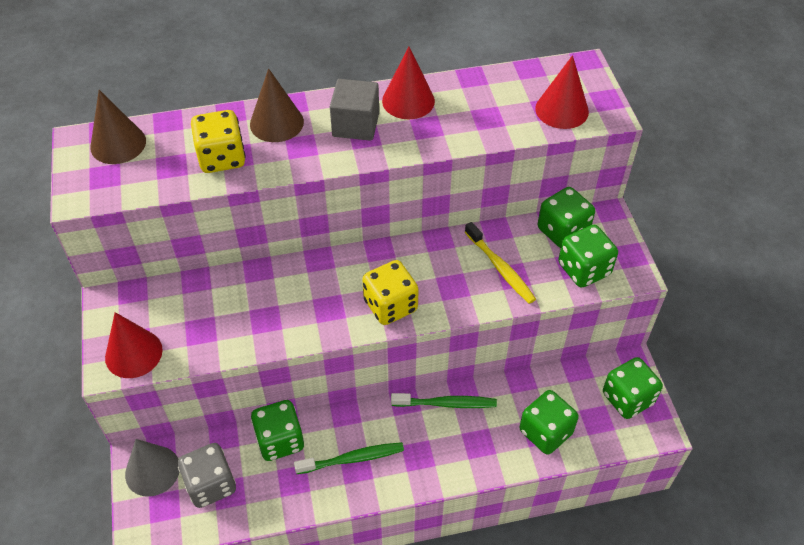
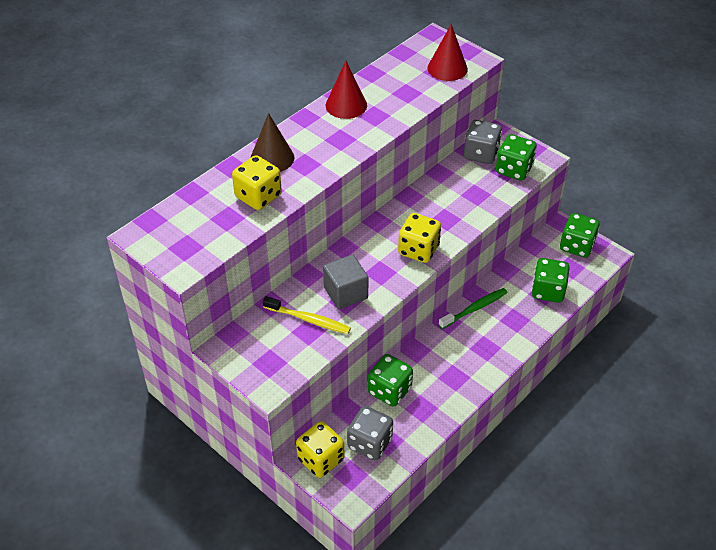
camera: 35 degrees left, 5 degrees down
brown cone [90,90,146,164] -> none
red cone [105,312,163,378] -> none
grey cone [125,439,179,497] -> yellow dice [296,421,345,478]
green toothbrush [294,442,404,474] -> none
grey cube [330,79,379,141] -> grey cube moved to [323,254,368,309]
yellow toothbrush [465,222,536,304] -> yellow toothbrush moved to [263,296,351,334]
green dice [538,187,595,248] -> grey dice [464,120,502,164]

